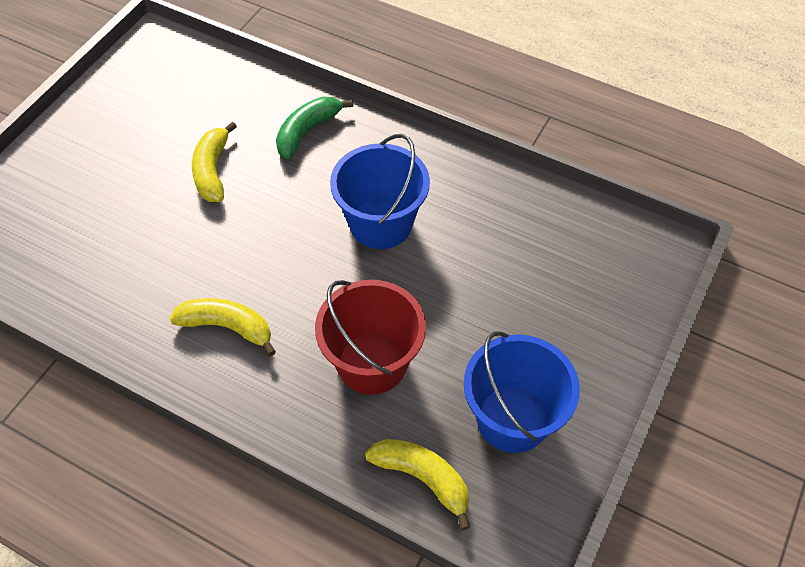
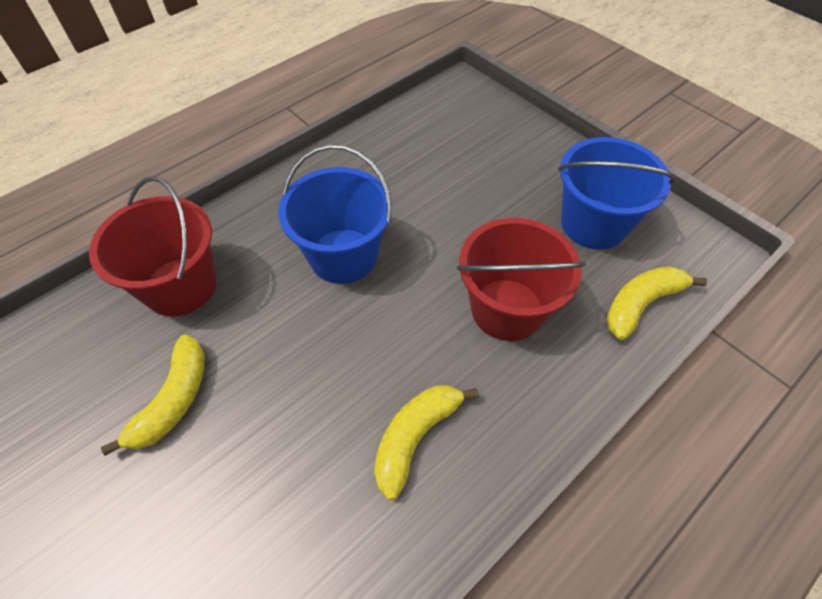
camera: 70 degrees left, 0 degrees up
yellow banana [192,122,237,202] -> yellow banana turned 90 degrees counterclockwise [101,335,205,456]
green banana [276,97,353,159] -> red bucket [89,176,216,316]

